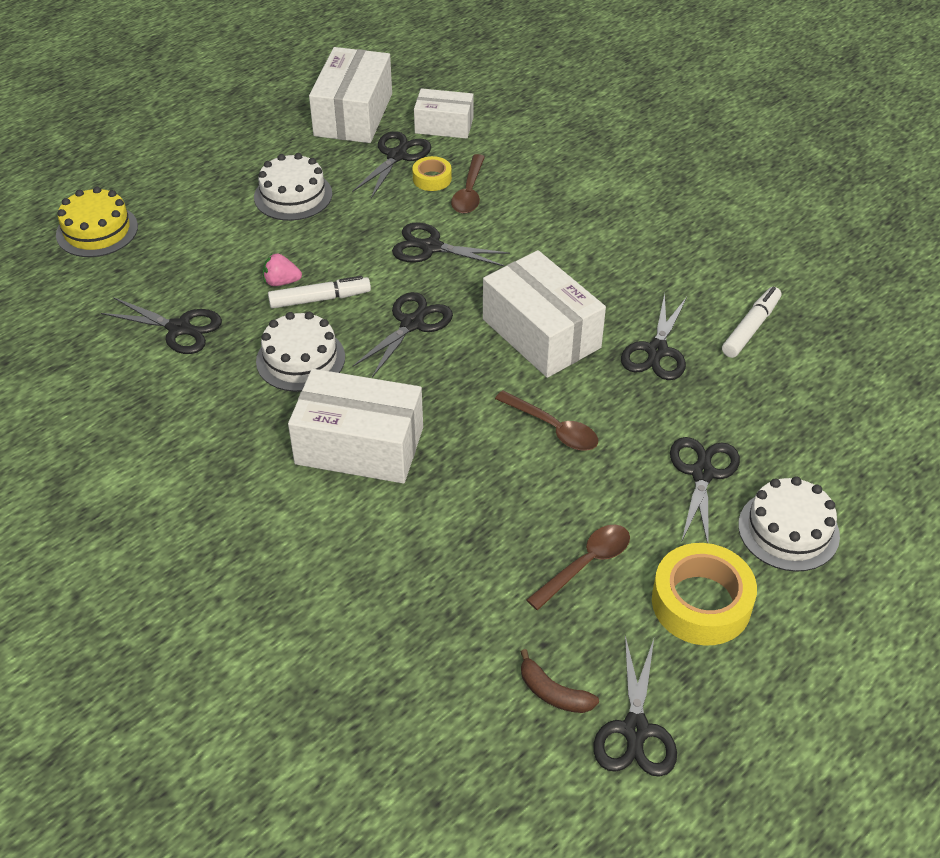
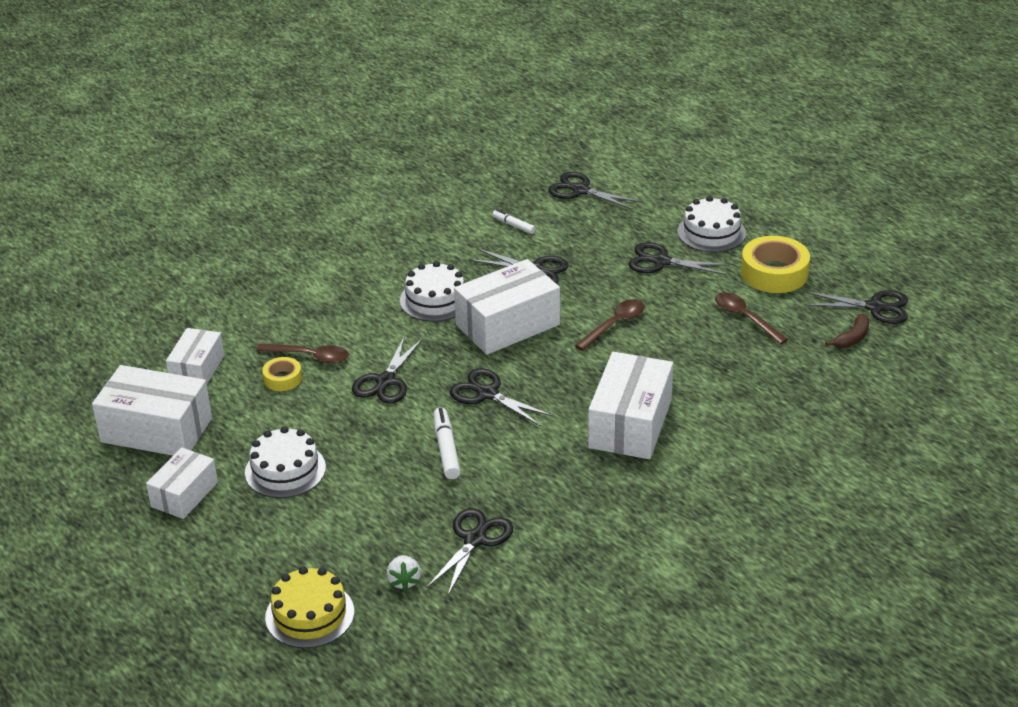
camera: 85 degrees left, 10 degrees down
white cake [256,312,345,392] -> white cake moved to [400,261,464,322]
pink strawberry [263,253,302,286] -> none
black scissors [352,131,431,198] -> black scissors moved to [548,172,641,210]
white marker [722,287,781,358] -> white marker [492,209,536,234], size x0.62
none -> white box [146,447,218,519]
none -> white strawberry [387,555,421,591]

